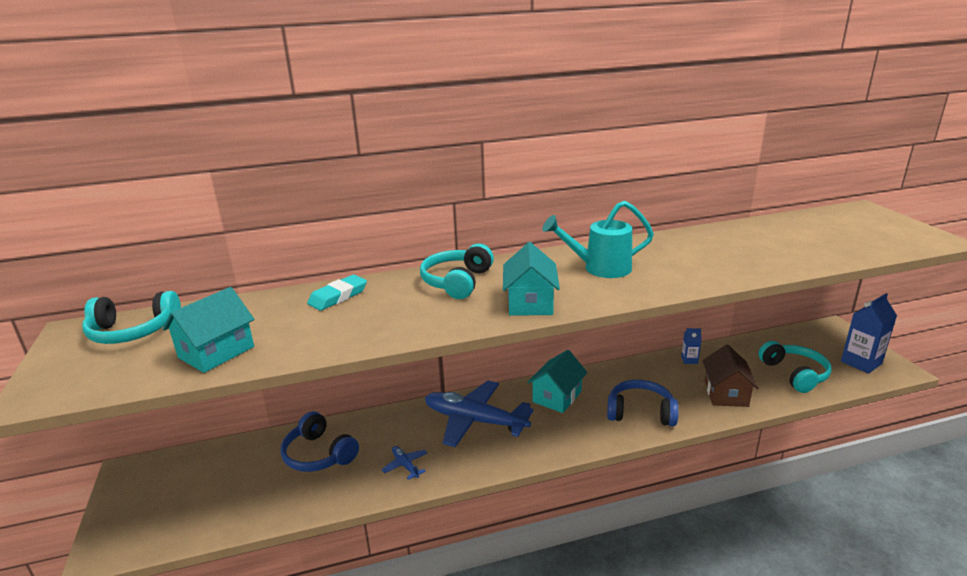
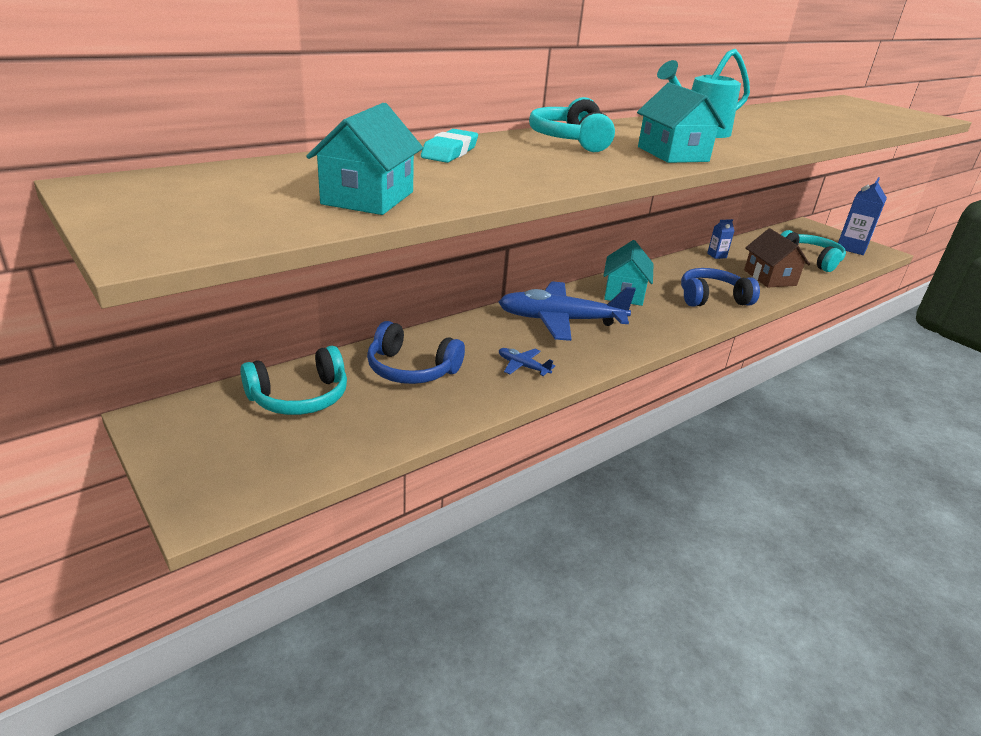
camera: 25 degrees left, 5 degrees up
turquoise headphones [82,291,181,344] -> turquoise headphones moved to [240,346,347,415]

